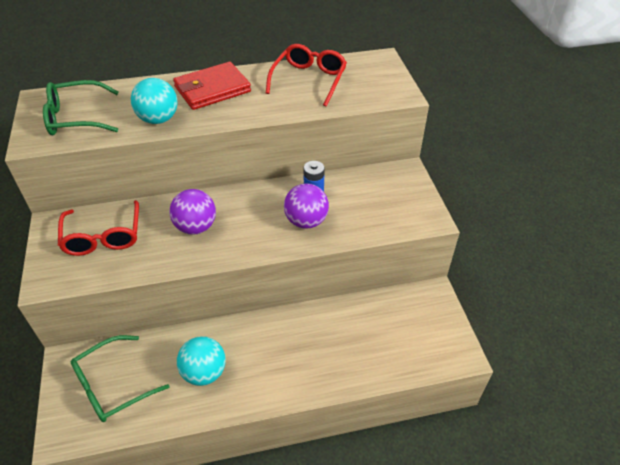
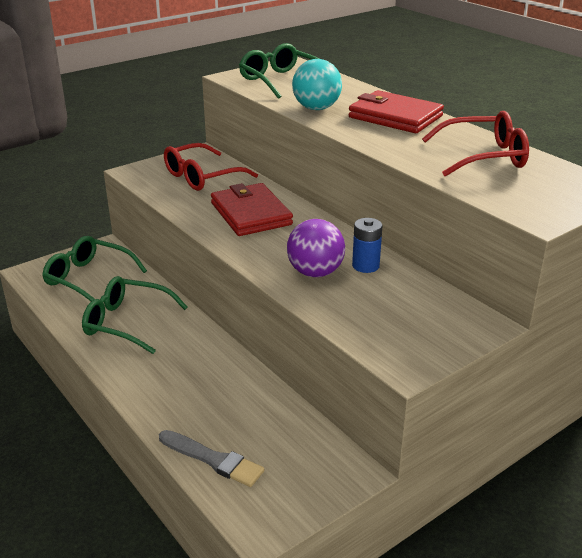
camera: 65 degrees right, 15 degrees down
purple ball [169,189,216,235] -> red wallet [211,183,293,236]
turquoise ball [177,336,226,386] -> green glasses [82,276,188,354]
none -> grey brush [159,430,264,487]

